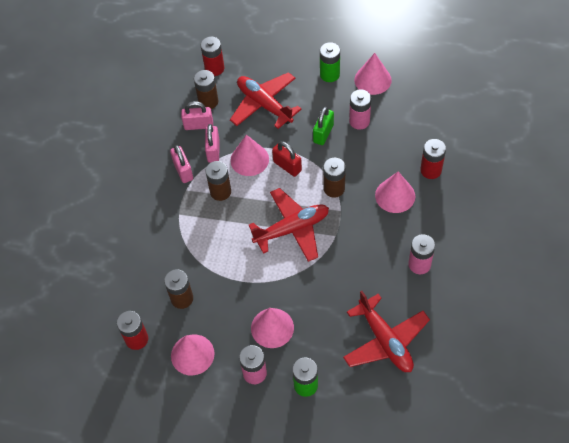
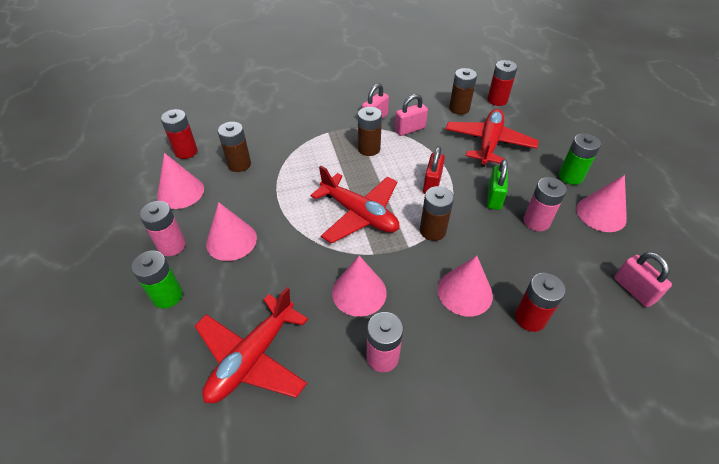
camera: 60 degrees right, 10 degrees down
pink padlock [181,101,213,130] -> pink padlock moved to [614,252,672,307]
pink cone [230,135,269,176] -> pink cone moved to [332,256,387,317]
green padlock [313,107,334,145] -> green padlock turned 75 degrees counterclockwise [487,159,508,210]

